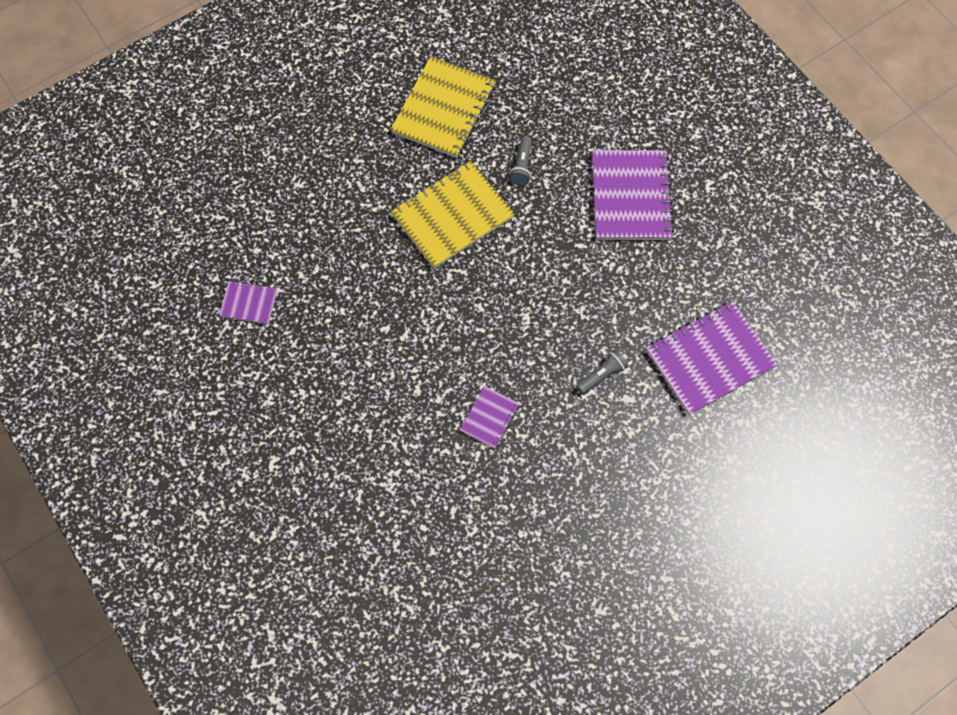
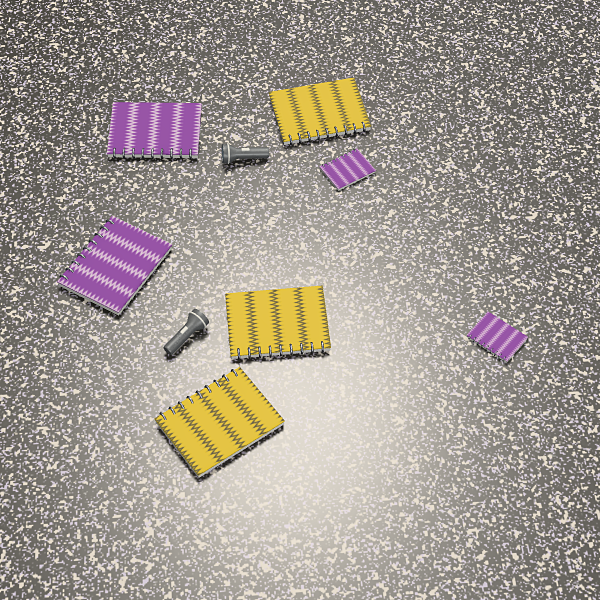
camera: 150 degrees left, 15 degrees down
none -> yellow notebook [269,78,371,145]

